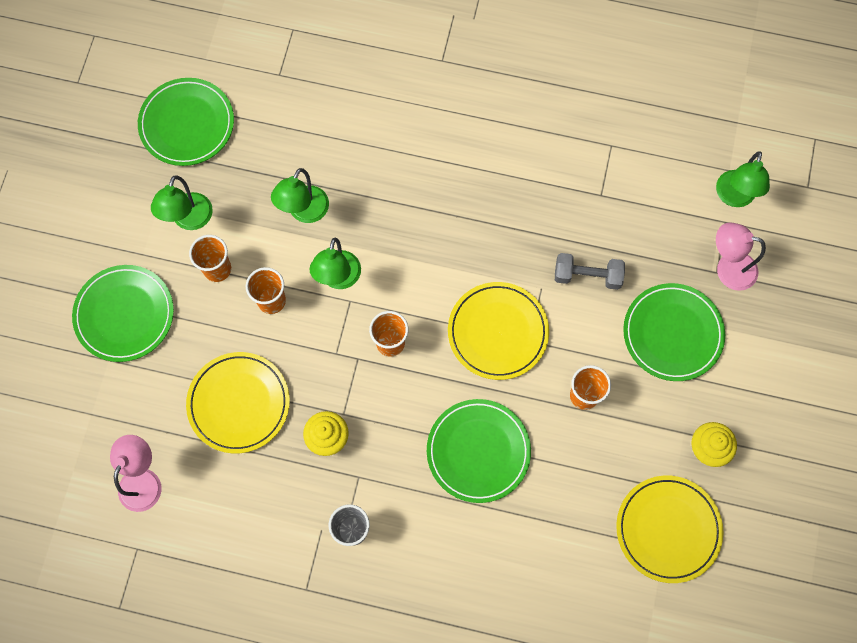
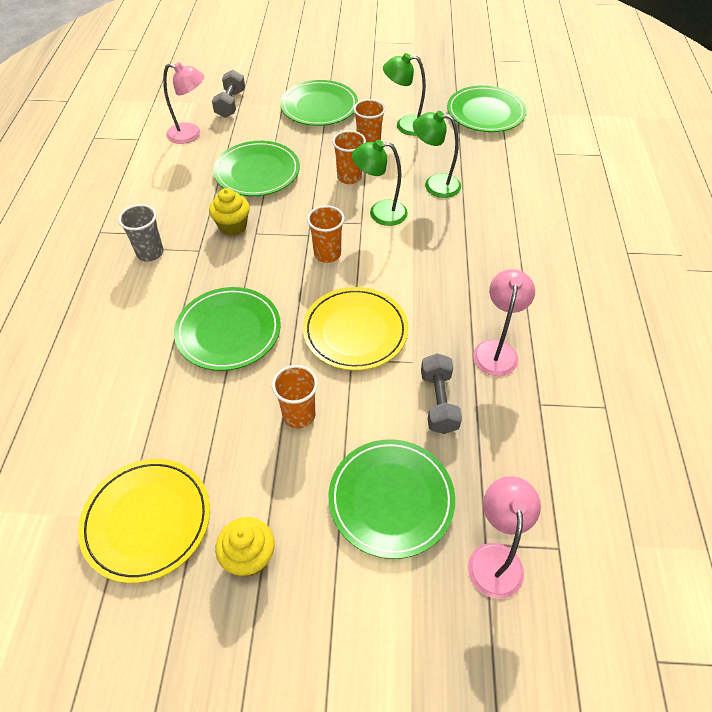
camera: 80 degrees right, 20 degrees down
yellow plate [186,352,290,454] -> green plate [213,141,300,196]
green lamp [716,151,770,207] -> none
none -> grey dumbbell [212,70,245,118]
none -> pink lamp [473,269,535,376]

